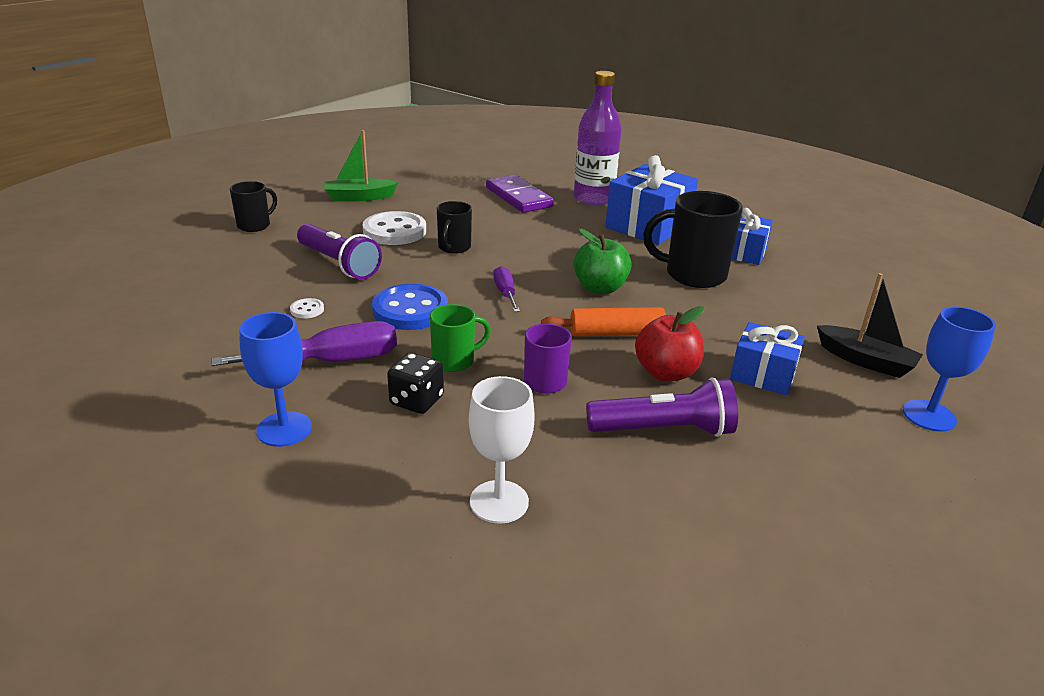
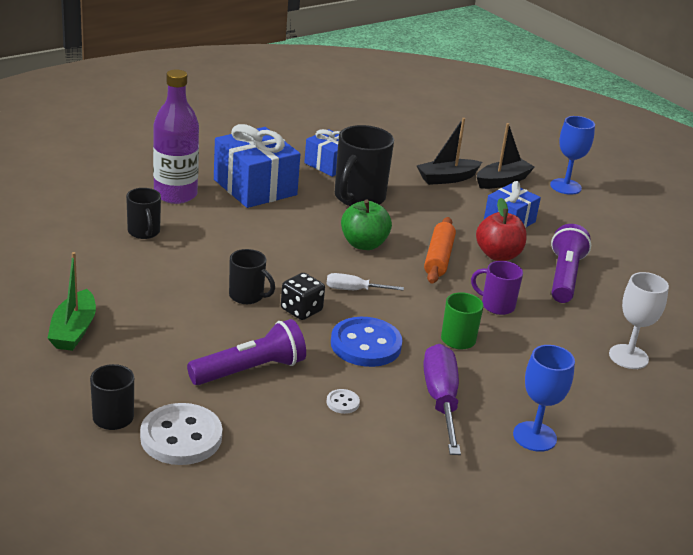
camera: 75 degrees left, 0 degrees up
white button [363,211,426,245] -> white button moved to [140,403,222,465]
black dice [387,352,444,414] -> black dice moved to [281,273,325,320]
purple domino [486,175,554,213] -> black mug [126,188,161,239]
purple screwdriver [493,266,520,312] -> white screwdriver [326,273,404,291]
none -> black boat [416,118,482,185]

